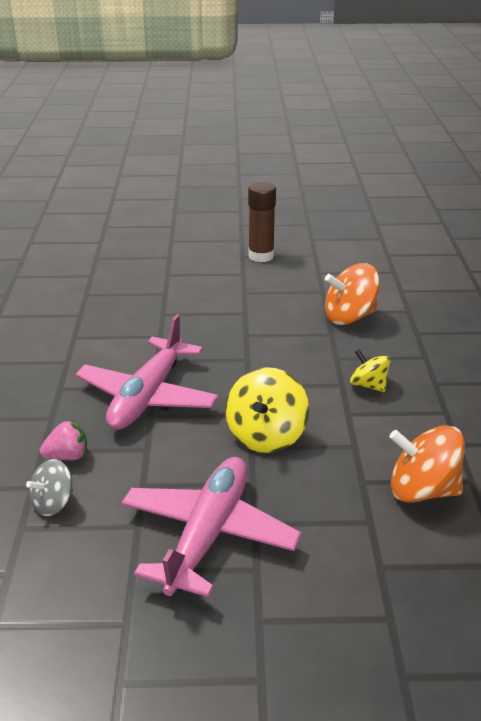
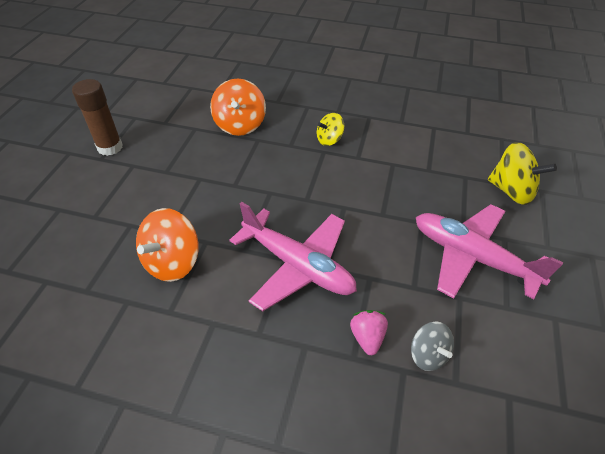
camera: 75 degrees left, 15 degrees up
yellow spinning top [225,367,309,453] -> yellow spinning top moved to [488,142,557,205]
orange spinning top [389,425,465,503] -> orange spinning top moved to [136,208,199,282]

